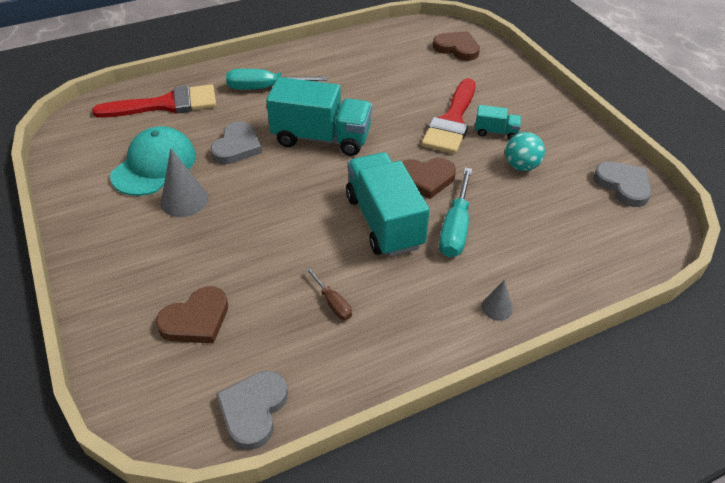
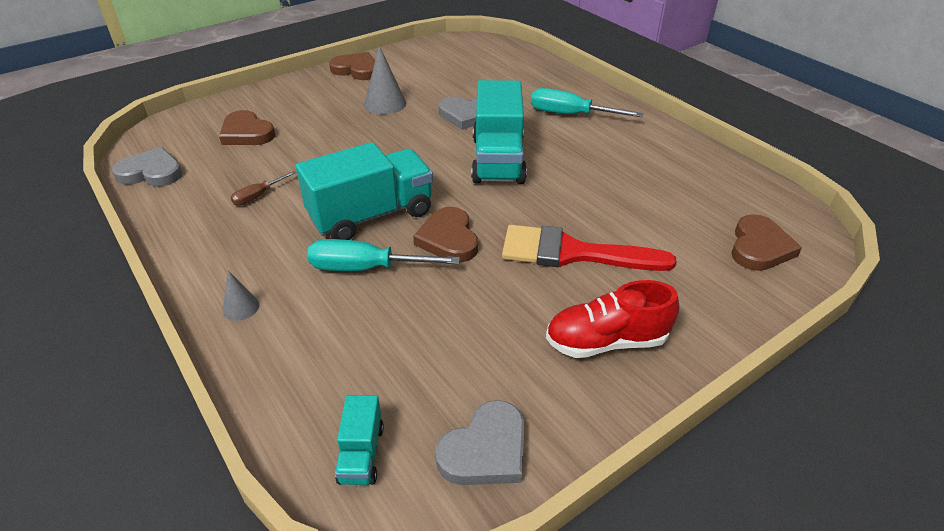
camera: 80 degrees right, 5 degrees down
red brush [92,84,216,118] -> none
turquoise cap [110,126,196,196] -> none
turquoise screwdriver [226,69,327,90] -> turquoise screwdriver turned 60 degrees counterclockwise [531,88,643,117]
turquoise truck [475,105,521,140] -> turquoise truck moved to [335,395,384,485]
turquoise ball [505,132,545,171] -> none
none -> brown heart [329,52,375,80]
none -> red shoe [546,280,679,358]

